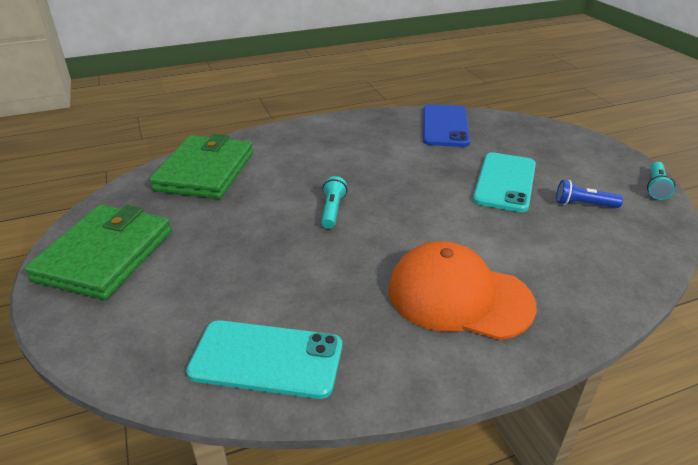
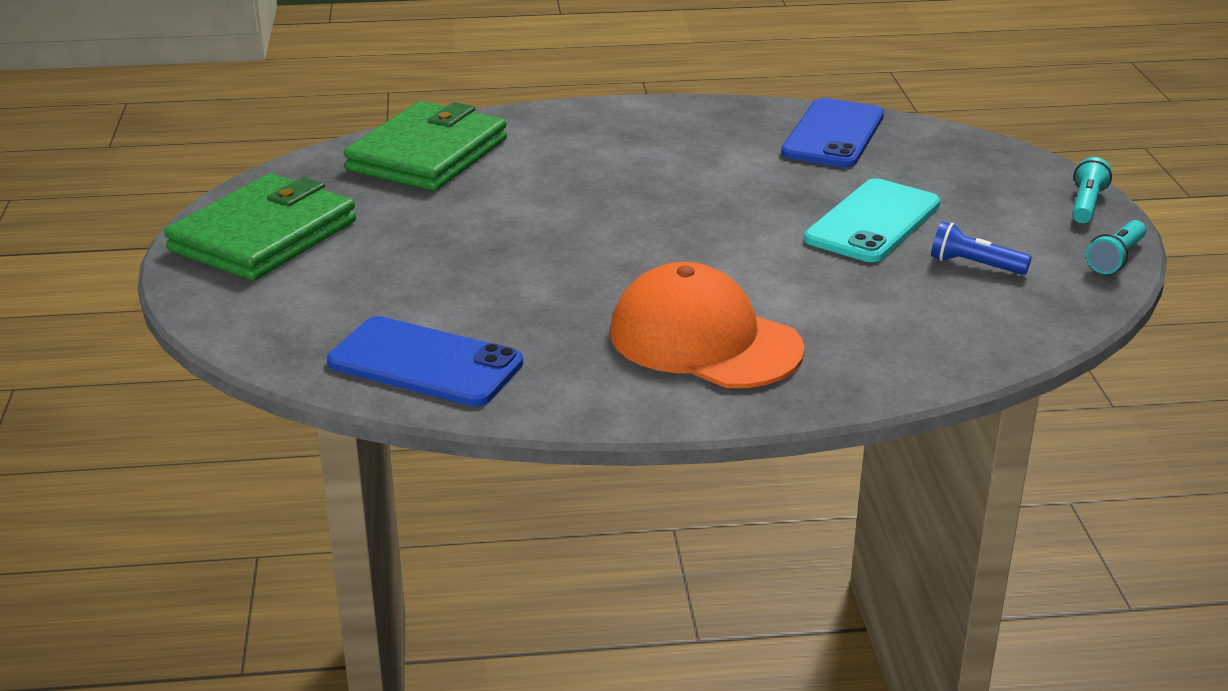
camera: 15 degrees right, 5 degrees down
turquoise phone [186,320,342,399] -> blue phone [327,316,523,406]
turquoise flashlight [321,176,347,229] -> turquoise flashlight moved to [1072,157,1112,223]

